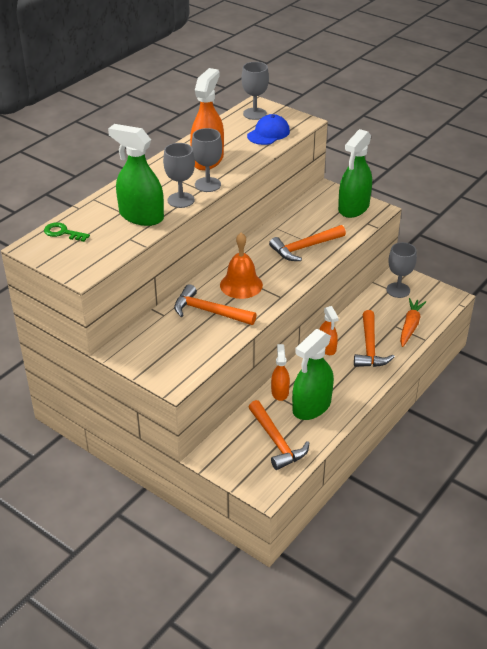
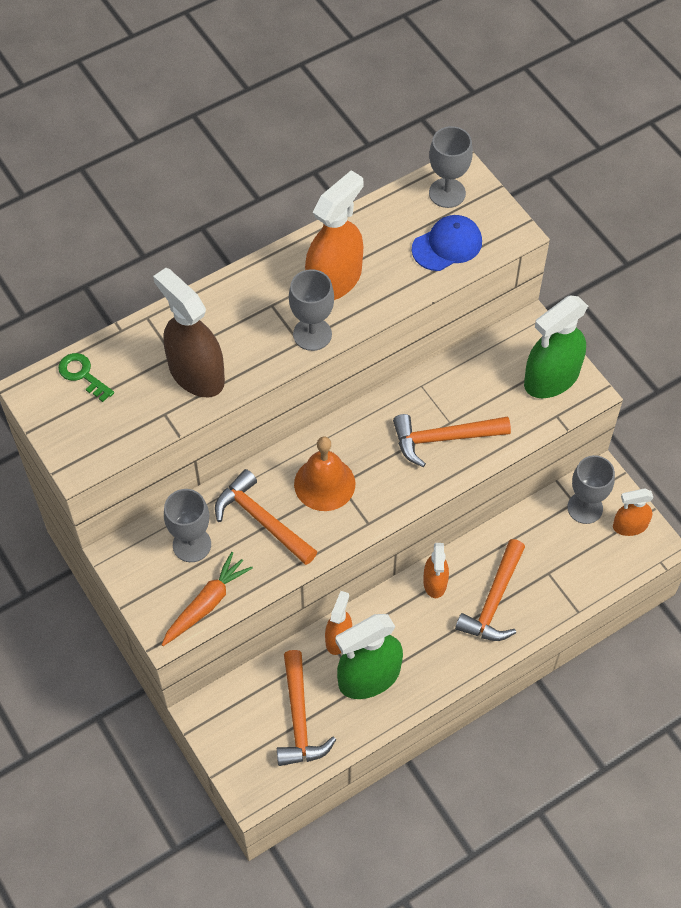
camera: 20 degrees right, 20 degrees up
green spray bottle [108,124,164,226] -> brown spray bottle [153,268,225,397]
grey goblet [163,143,195,208] -> grey goblet moved to [164,489,211,562]
orange carrot [400,298,426,347] -> orange carrot moved to [162,552,253,646]
none -> orange spray bottle [613,488,653,536]

